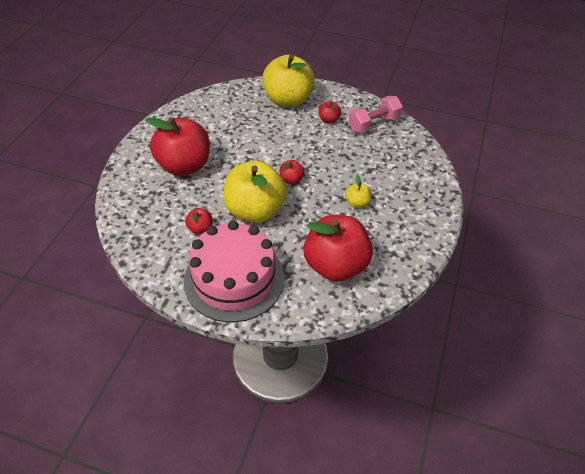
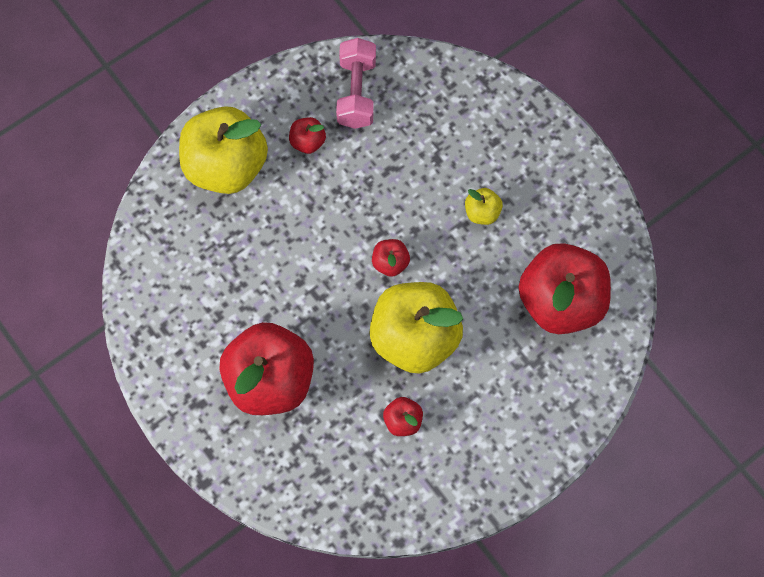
camera: 55 degrees left, 20 degrees up
pink cake [184,221,284,322] -> none

